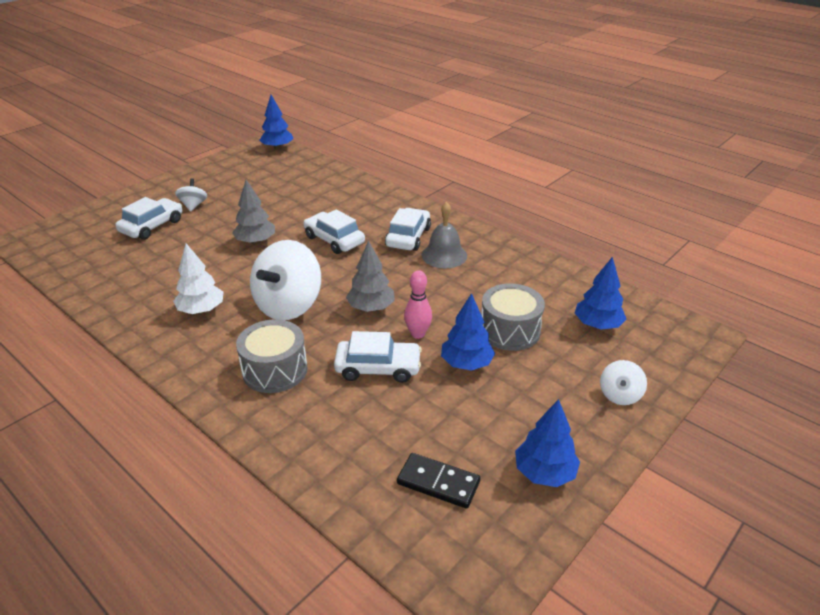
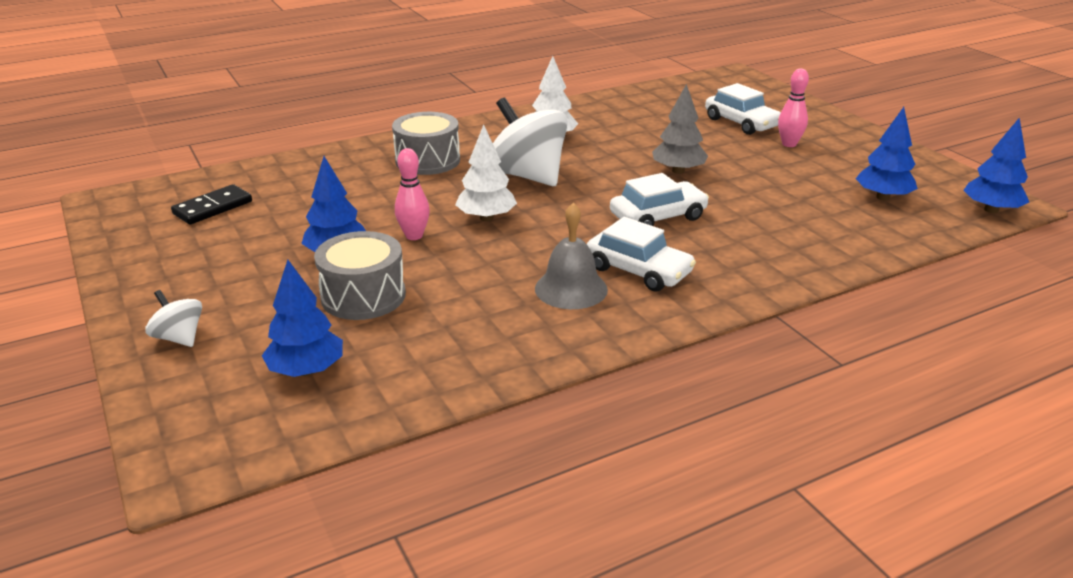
camera: 110 degrees right, 5 degrees down
white spinning top [175,178,207,212] -> pink bowling pin [778,68,809,147]
white car [334,331,422,383] -> none
grey tree [346,241,395,312] -> white tree [455,124,517,221]
blue tree [515,399,580,487] -> blue tree moved to [856,107,918,200]

